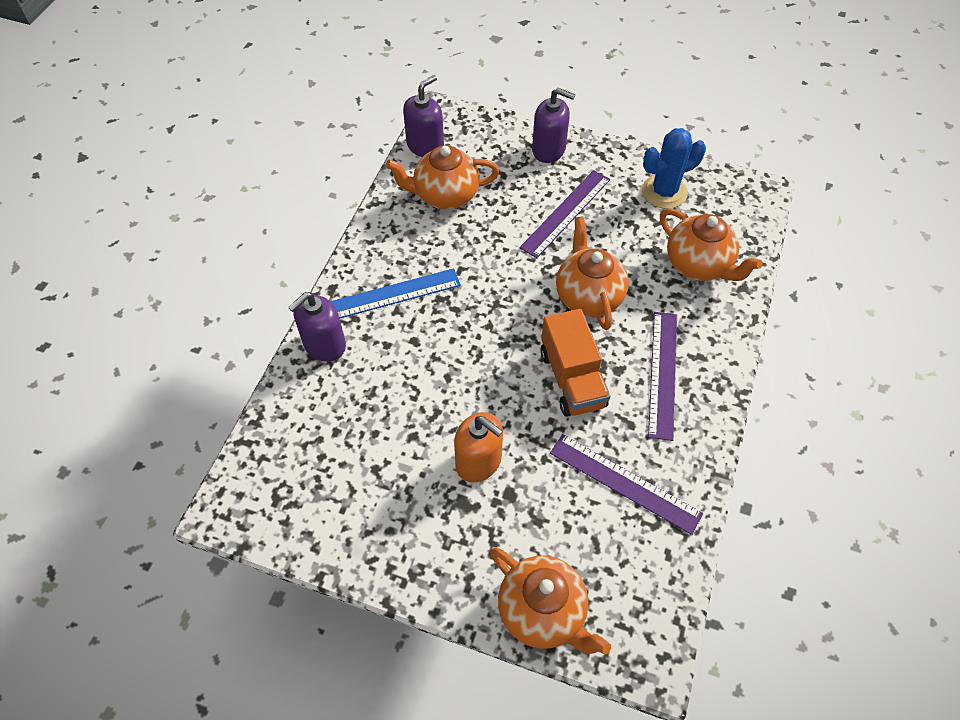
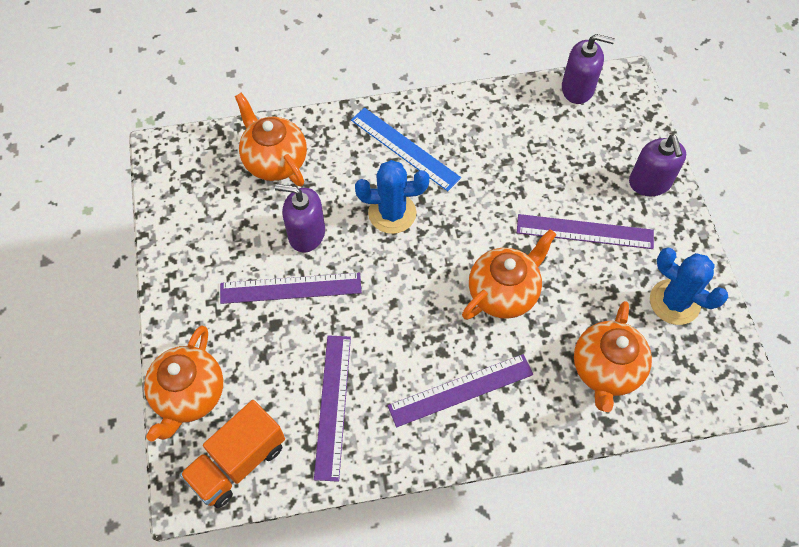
camera: 60 degrees right, 5 degrees up
purple soap dispenser [288,292,346,362] -> purple soap dispenser moved to [275,184,325,253]
orange teapot [386,145,499,209] -> orange teapot moved to [235,92,307,186]
orange soap dispenser [454,412,503,482] -> purple ruler [220,273,362,304]
orange truck [541,309,610,417] -> orange truck moved to [180,400,285,508]
none -> blue cactus [355,160,429,234]

